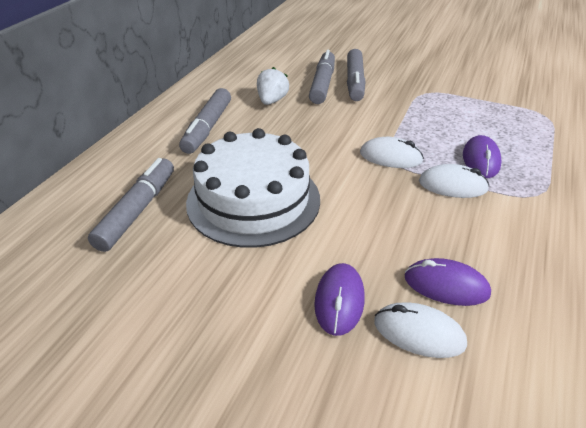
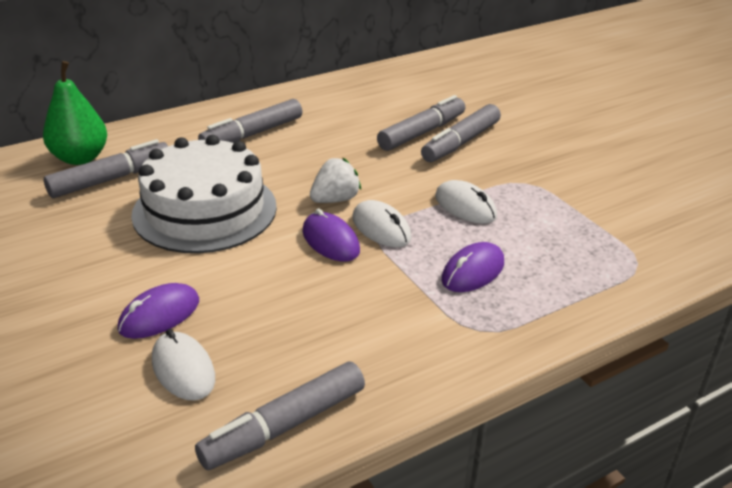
camera: 35 degrees right, 5 degrees down
white strawberry [257,67,289,105] -> white strawberry moved to [310,158,361,203]
purple mouse [405,258,491,306] -> purple mouse moved to [302,208,360,262]
white mouse [419,164,489,198] -> white mouse moved to [435,180,497,224]
none -> green pear [43,61,107,165]
none -> grey marker [195,362,365,470]

